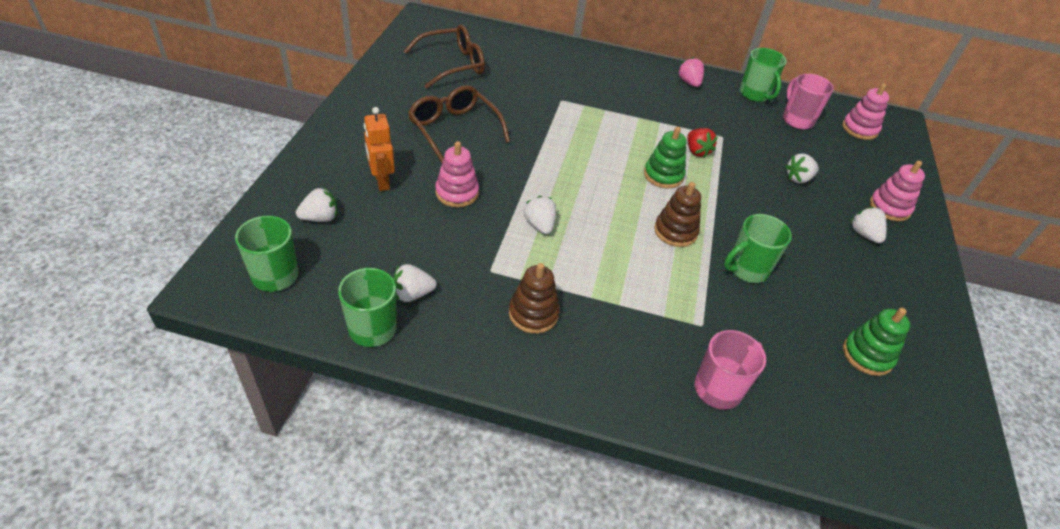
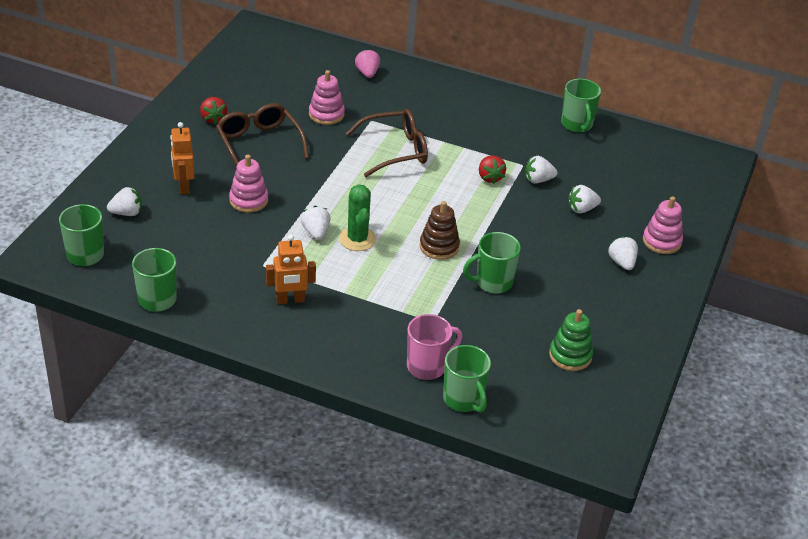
camera: 10 degrees right, 5 degrees down
white strawberry [393,264,437,302] -> white strawberry moved to [525,156,558,184]
brown glasses [403,24,485,89] -> brown glasses moved to [345,109,428,177]
brown stacking toy [509,263,560,334] -> orange robot [266,234,316,304]
green stacking toy [644,126,686,189] -> none
pink strawberry [678,57,704,87] -> pink strawberry moved to [355,49,380,78]
pink mug [783,74,834,129] -> none
pink stacking toy [842,83,889,140] -> pink stacking toy moved to [309,70,345,125]
none -> red strawberry [200,97,227,124]
none -> green cactus [339,184,376,251]
none -> green mug [443,345,491,413]

